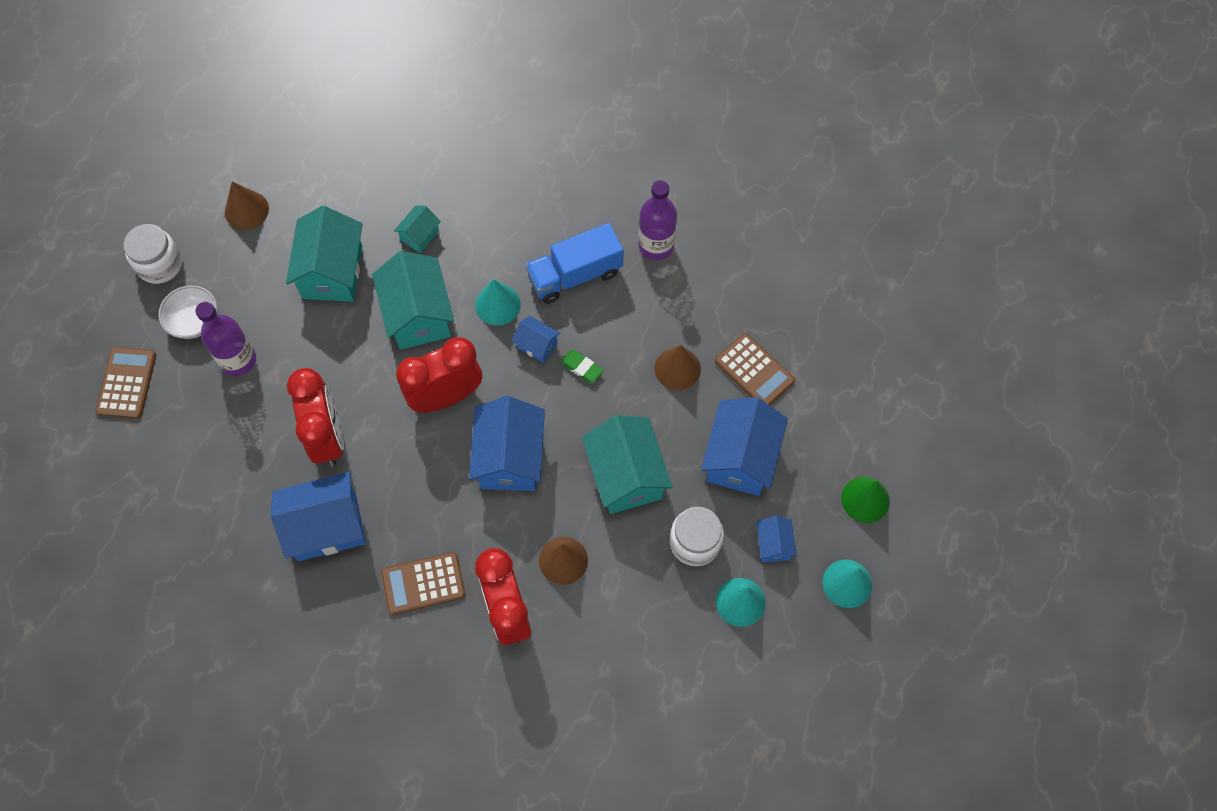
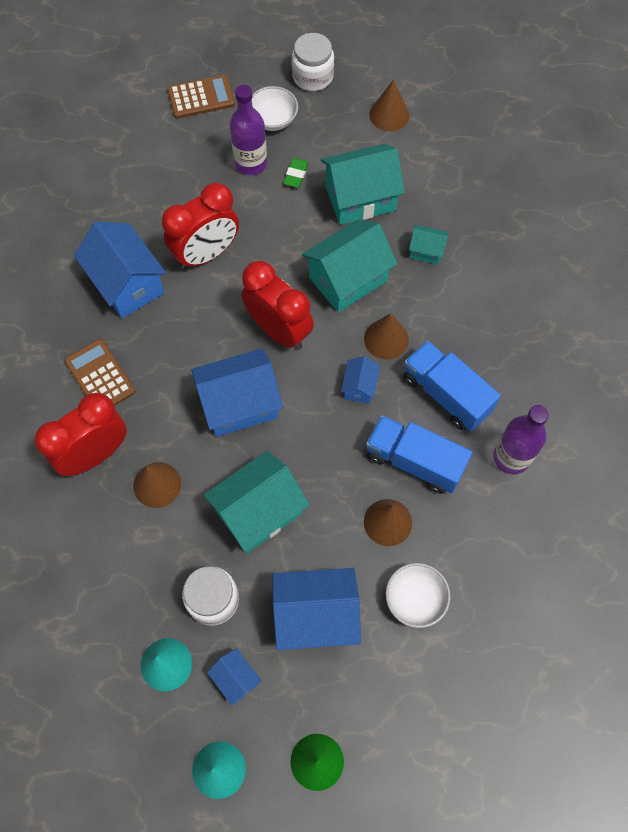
camera: 70 degrees right, 0 degrees up
turquoise cone [475,279,521,325] -> brown cone [364,313,409,360]
green eraser [561,350,603,383] -> green eraser moved to [283,158,309,188]
brown calculator [715,333,795,405] -> white bowl [386,563,451,628]
blue house [756,516,796,562] -> blue house turned 75 degrees clockwise [207,648,262,706]
none -> blue truck [366,415,472,494]

